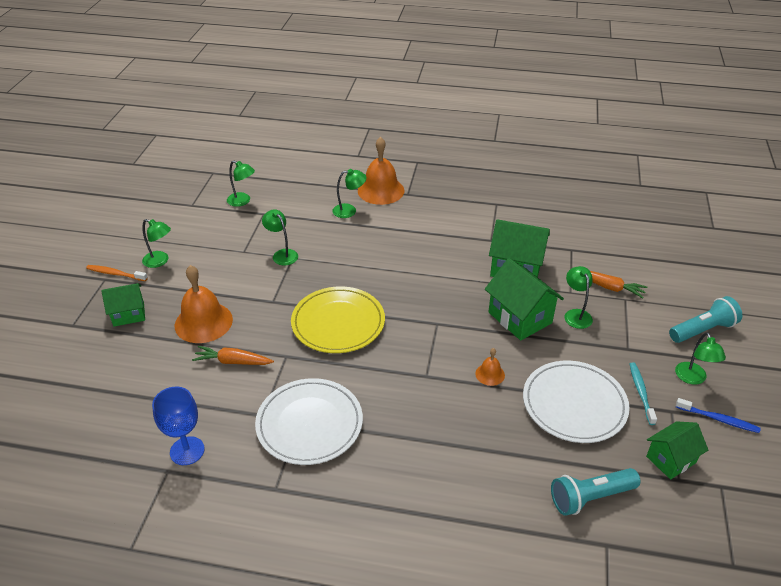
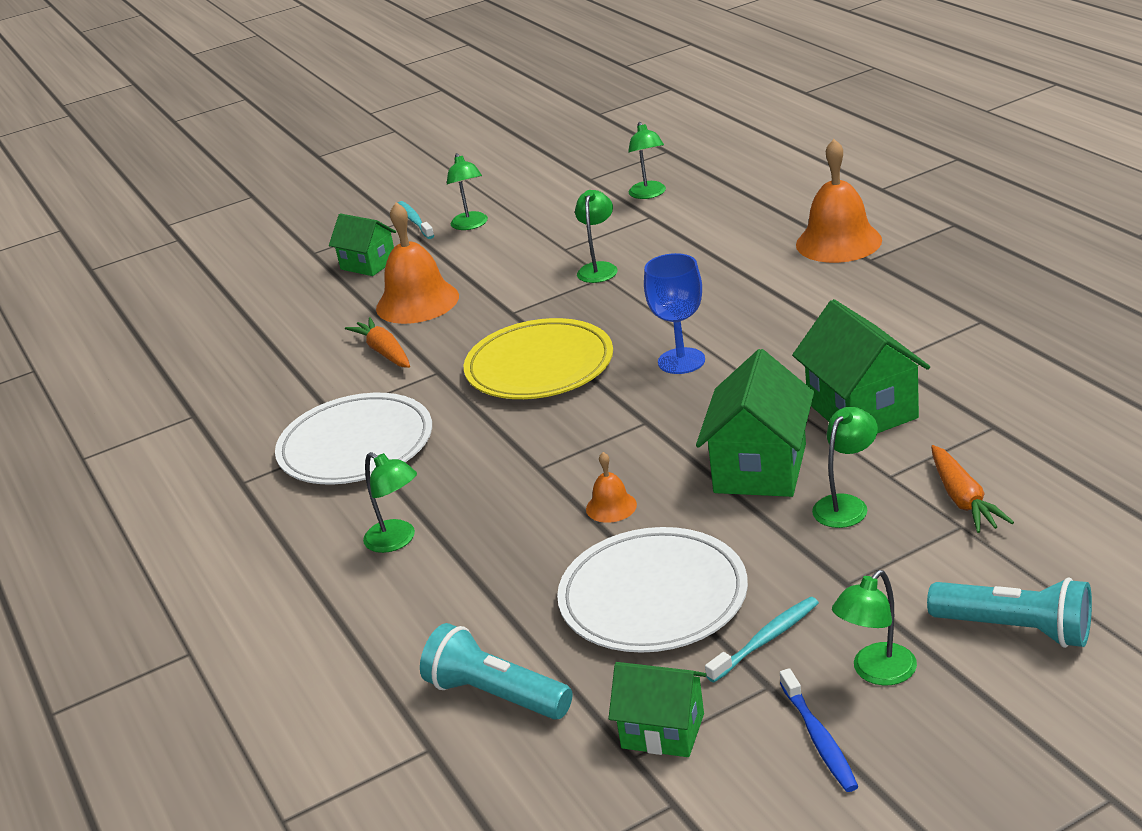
camera: 55 degrees right, 10 degrees down
orange toothbrush [86,265,148,281] -> turquoise toothbrush [398,201,434,239]
blue goblet [152,387,205,465] -> blue goblet moved to [644,253,705,374]
green lamp [332,169,367,218] -> green lamp moved to [363,452,417,553]

